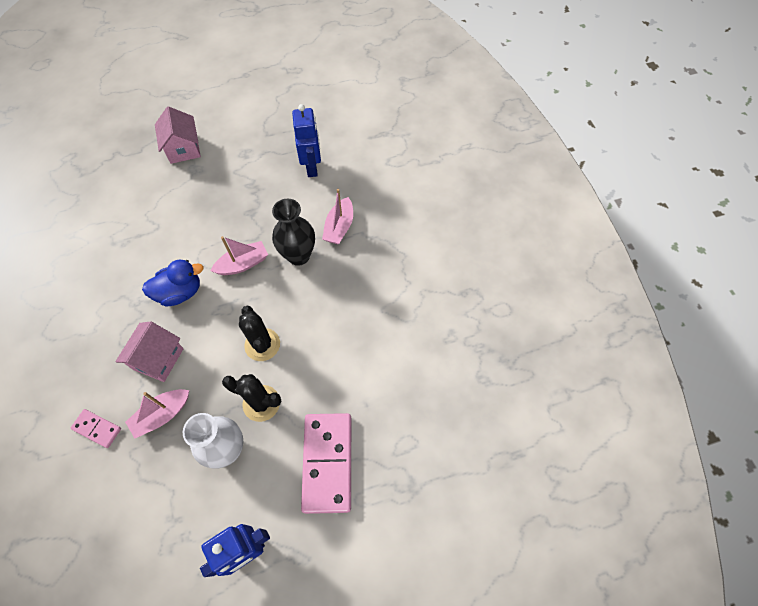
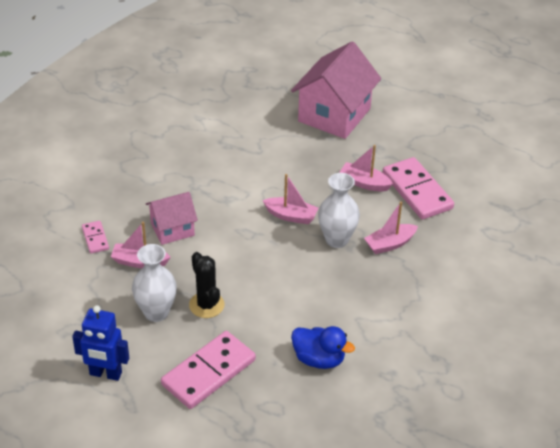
camera: 45 degrees right, 20 degrees down
blue duck [142,259,204,306] -> blue duck moved to [291,326,355,369]
pink house [155,106,201,164] -> pink house [291,42,381,139], size x1.78
black cactus [239,306,280,361] -> none
black vase [272,199,315,266] -> white vase [318,173,360,248]
blue robot [292,104,321,177] -> pink domino [383,157,454,220]
none -> pink boat [339,145,393,191]

